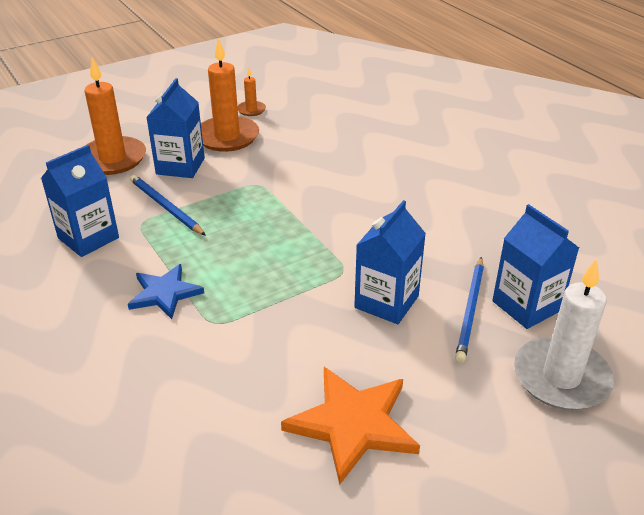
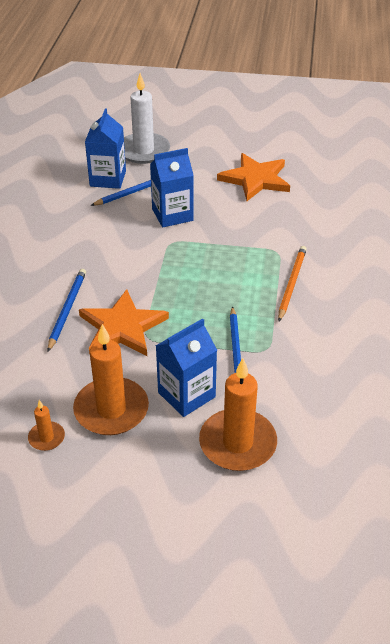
camera: 140 degrees left, 5 degrees up
blue carton [41,145,119,257] -> none
blue star [128,264,204,319] -> orange pencil [278,246,307,321]
none -> blue pencil [48,269,86,351]
none -> orange star [79,289,169,356]

